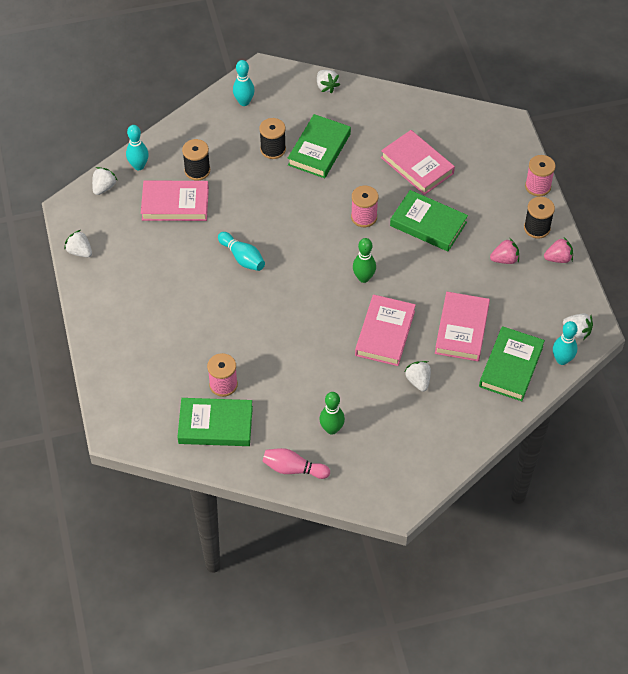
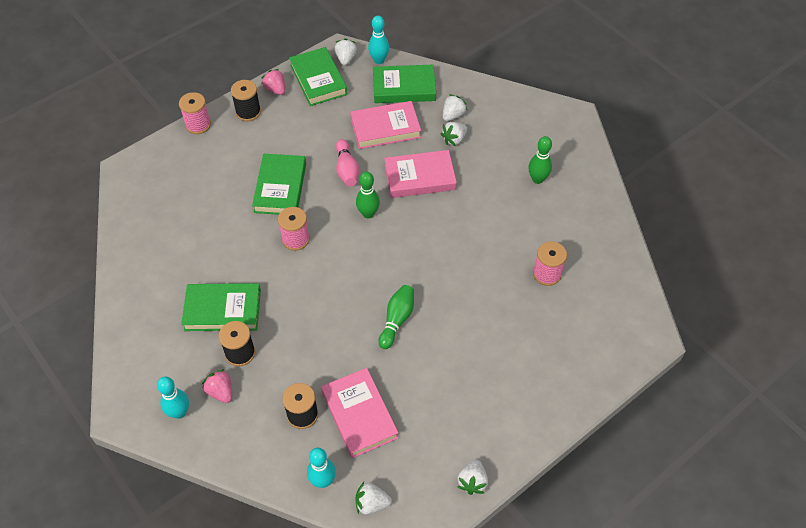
camera: 115 degrees left, 0 degrees up
green book [177,398,253,446] -> green book moved to [289,47,347,106]
turquoise bowling pin [218,232,265,271] -> green bowling pin [378,285,414,349]
pink bowling pin [262,448,330,479] -> pink bowling pin moved to [336,139,359,186]
white strawberry [317,70,340,93] -> white strawberry moved to [443,94,468,121]
pink book [381,130,455,195] -> none
pink strawberry [490,238,519,264] -> pink strawberry moved to [202,369,232,403]

